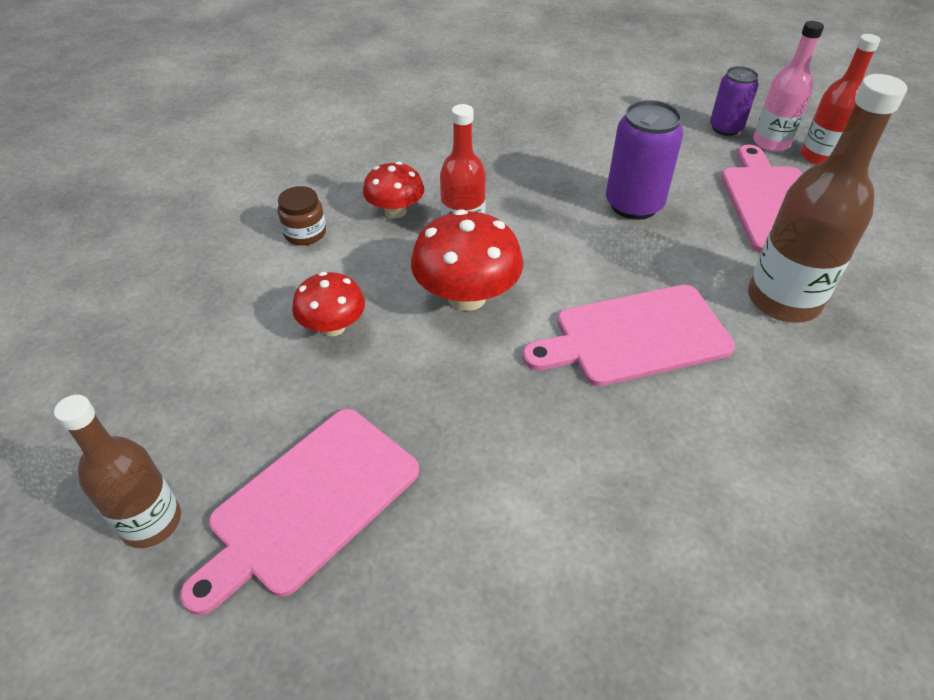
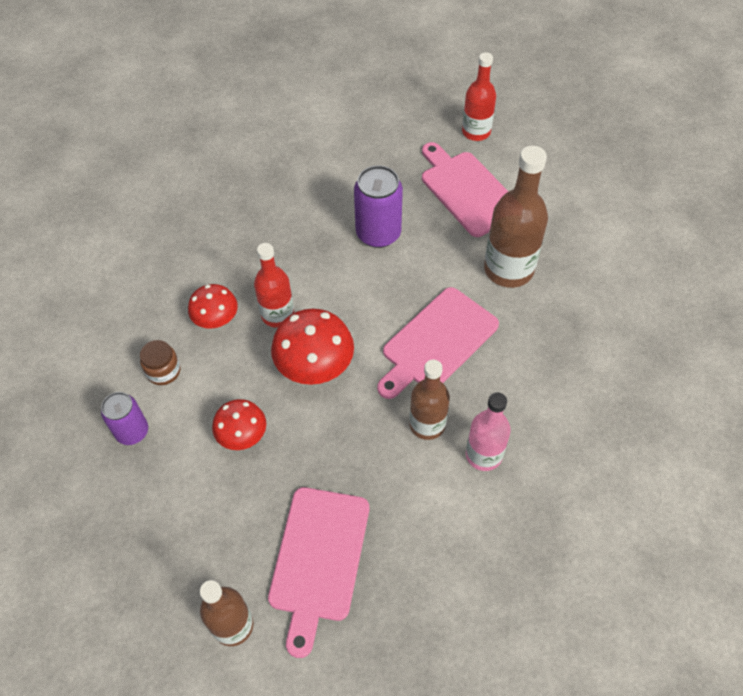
camera: 30 degrees left, 10 degrees up
purple can [710,66,759,136] -> purple can moved to [101,392,148,445]
pink bottle [753,21,824,152] -> pink bottle moved to [466,392,511,471]
none -> brown bottle [409,360,450,440]

